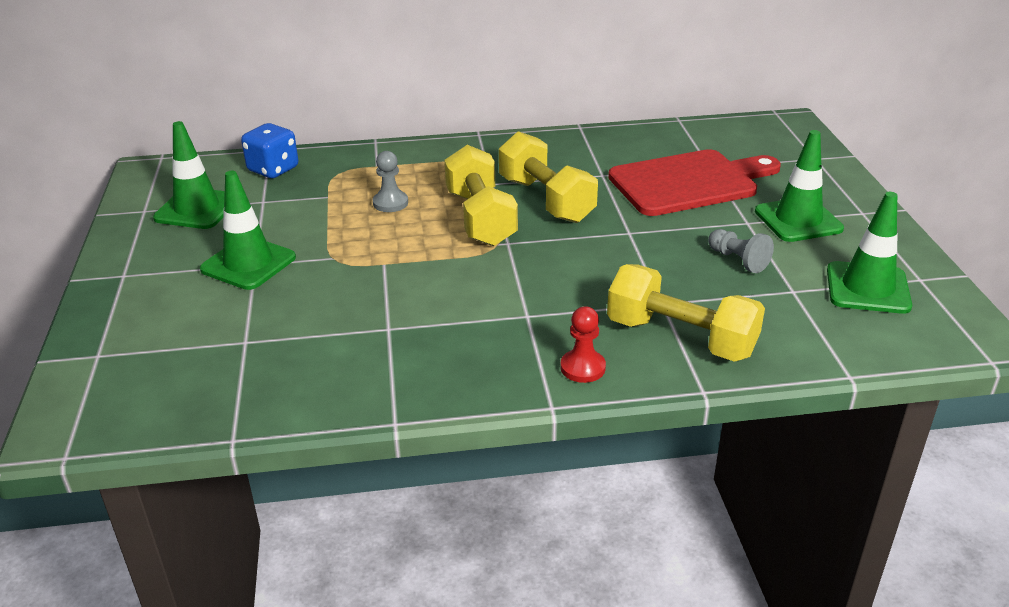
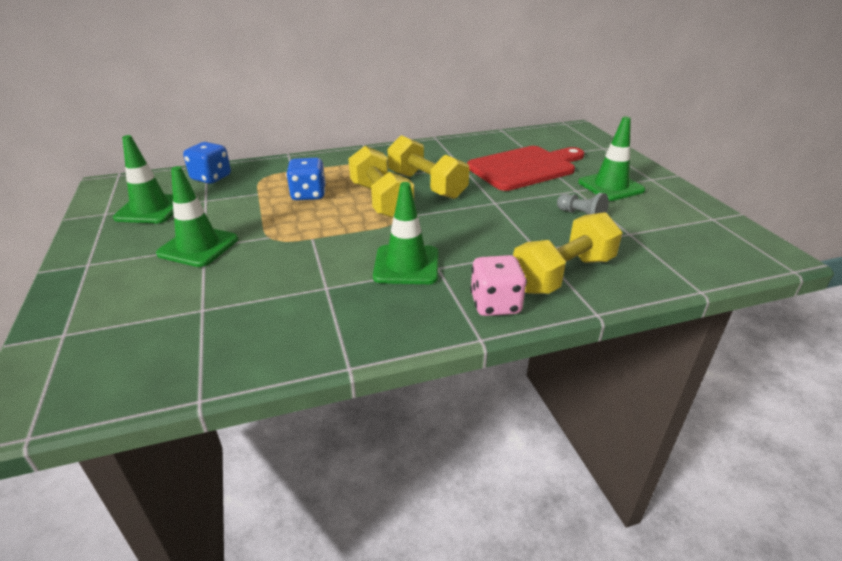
camera: 10 degrees left, 0 degrees up
grey pawn [373,151,408,212] -> blue dice [286,158,326,200]
red pawn [560,306,606,383] -> pink dice [470,255,527,316]
yellow dumbbell [607,264,765,362] -> yellow dumbbell turned 60 degrees counterclockwise [513,212,622,294]
green traffic cone [827,192,912,314] -> green traffic cone moved to [373,182,438,284]

